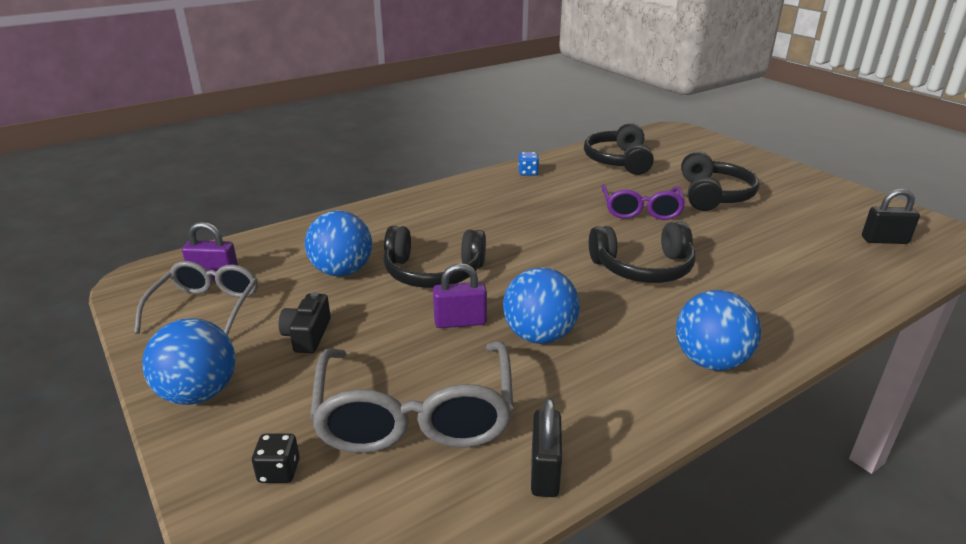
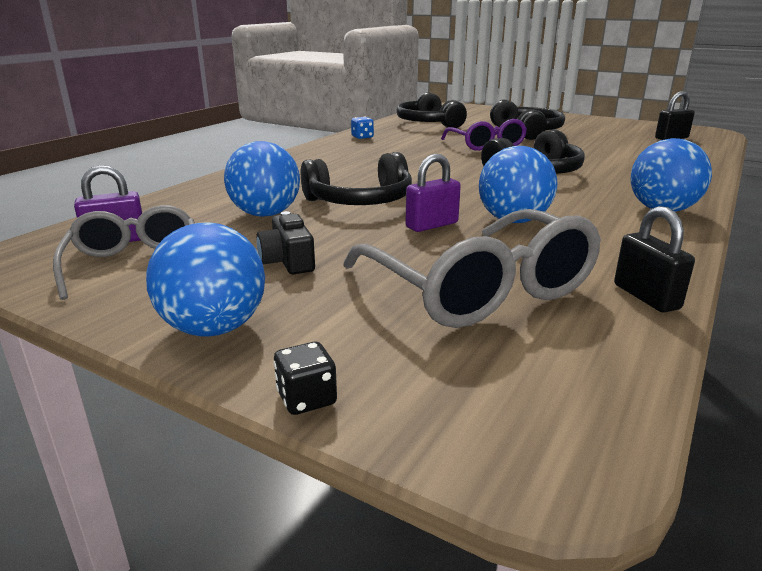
camera: 25 degrees left, 5 degrees down
black dice [252,434,300,483] -> black dice moved to [274,342,337,415]

